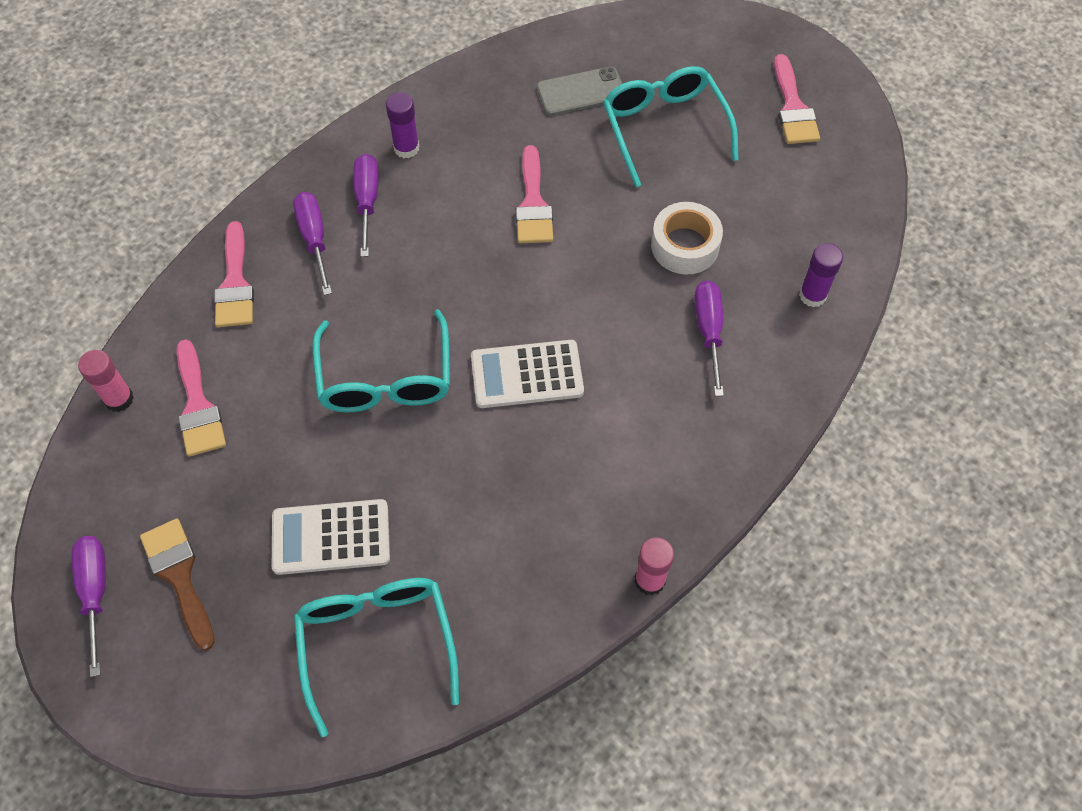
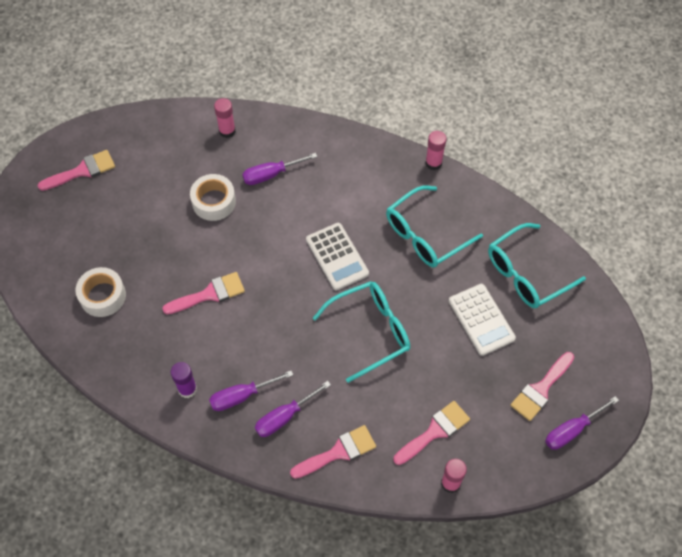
camera: 110 degrees left, 0 degrees up
brown brush [140,518,215,651] -> pink brush [510,352,574,421]
grey phone [537,67,622,116] -> white tape [75,267,126,317]
turquoise glasses [603,66,739,187] -> turquoise glasses moved to [386,186,483,267]
purple glue stick [799,243,843,307] -> pink glue stick [214,98,236,138]

